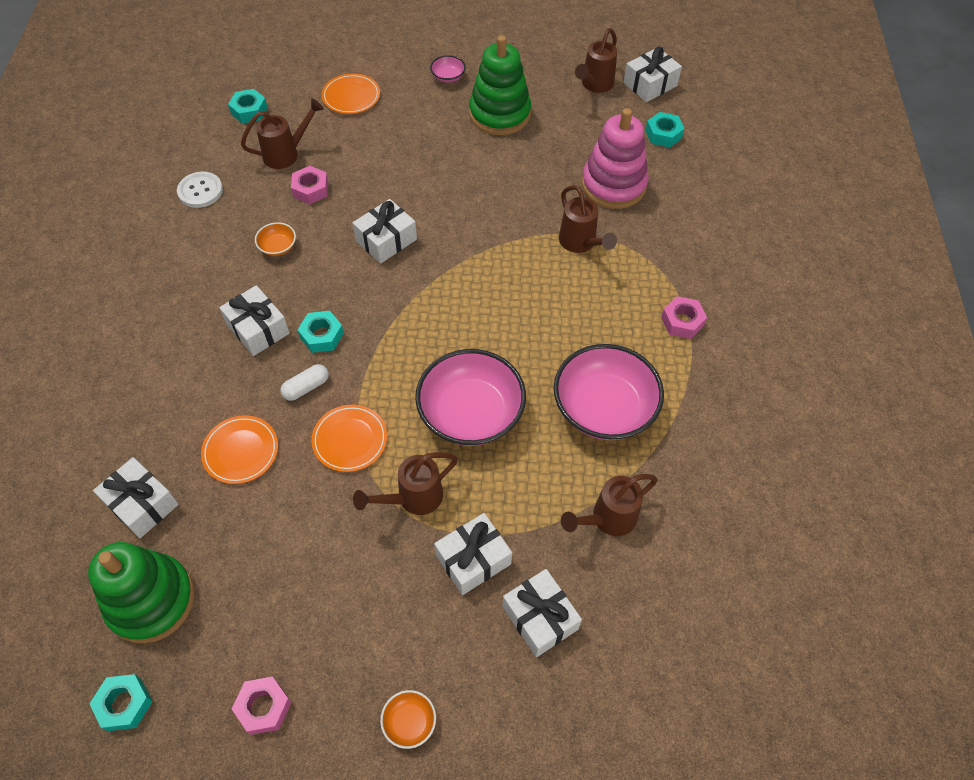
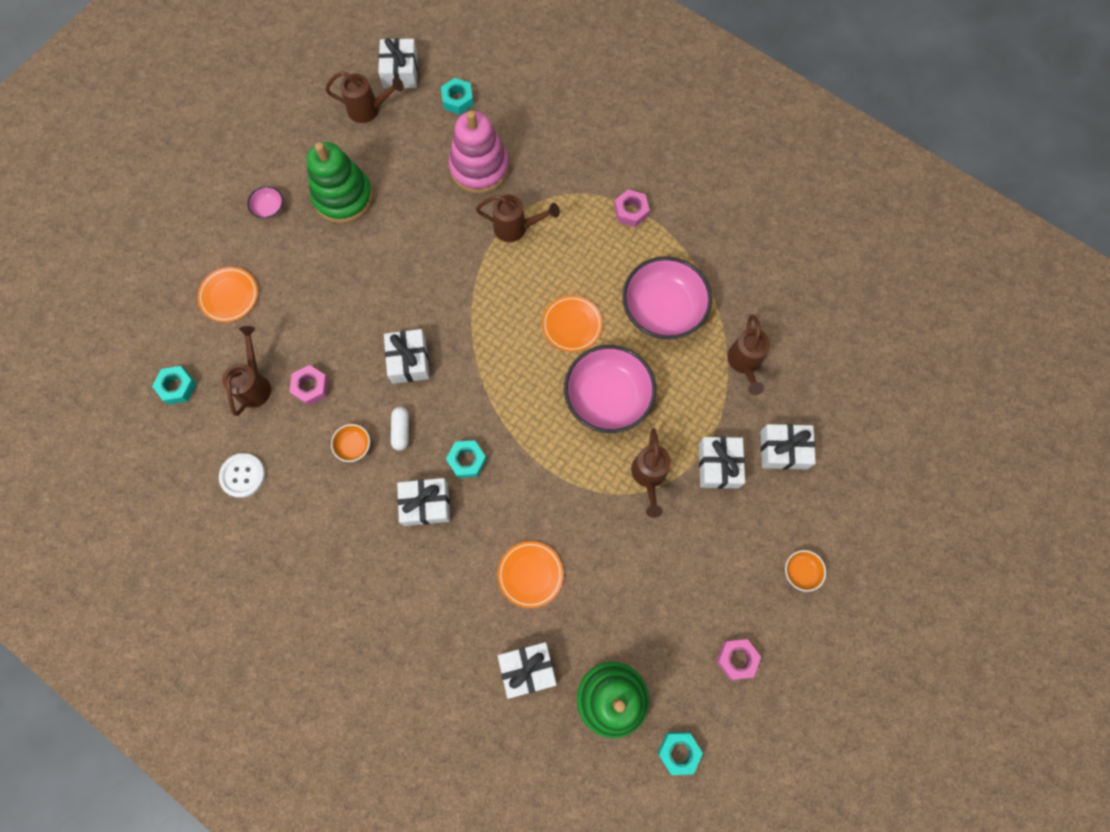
camera: 55 degrees left, 15 degrees up
white capsule [280,364,329,401] -> white capsule moved to [391,407,409,451]
orange plate [311,405,387,472] -> orange plate moved to [542,295,603,352]
brown watering can [575,28,617,93] -> brown watering can turned 60 degrees counterclockwise [325,71,404,123]

